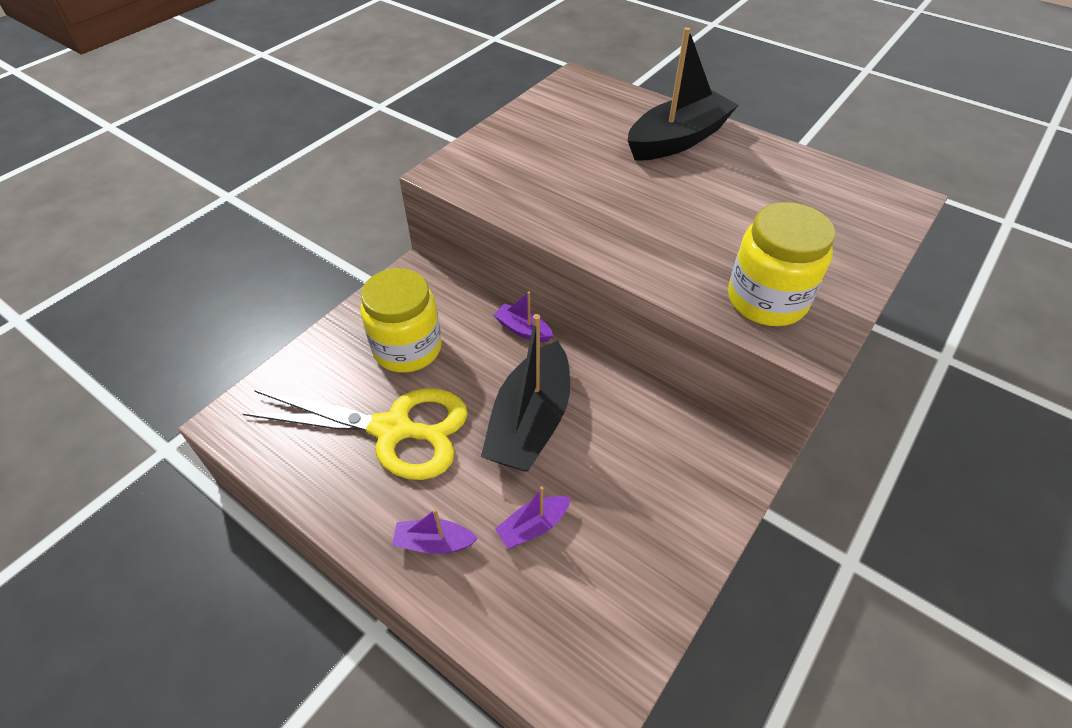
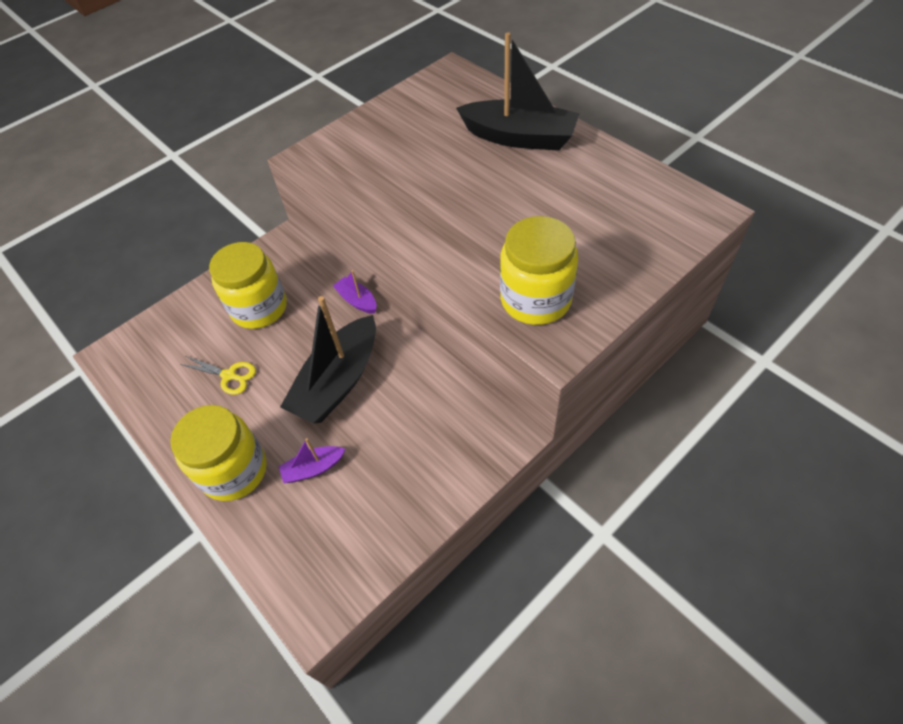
camera: 15 degrees right, 5 degrees up
yellow scissors [243,388,468,480] -> yellow scissors [180,356,256,395], size x0.44
purple boat [392,509,478,554] -> yellow jar [170,405,267,501]
black boat [628,27,738,160] -> black boat turned 45 degrees clockwise [456,32,580,151]

